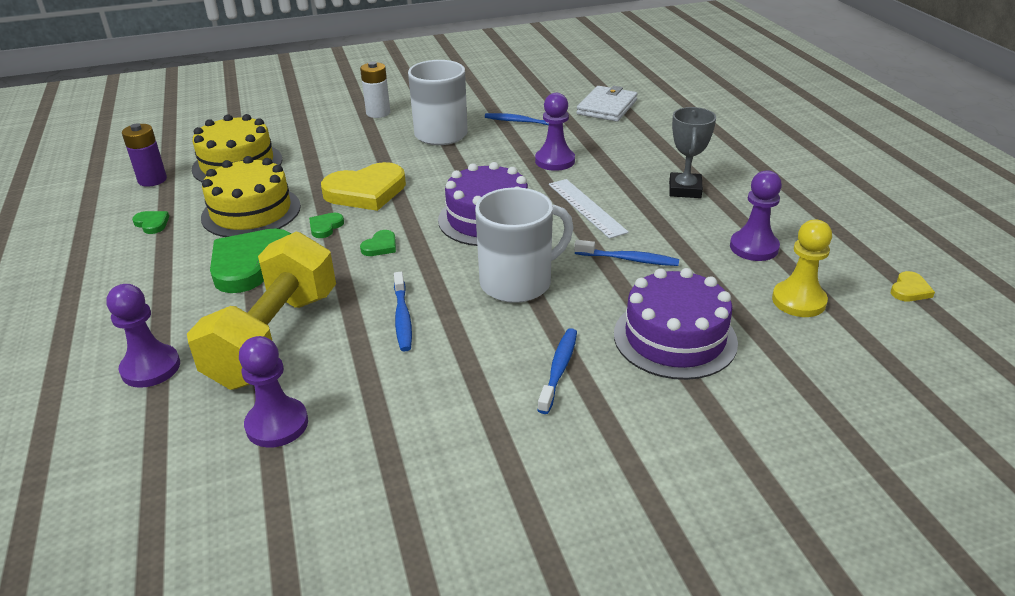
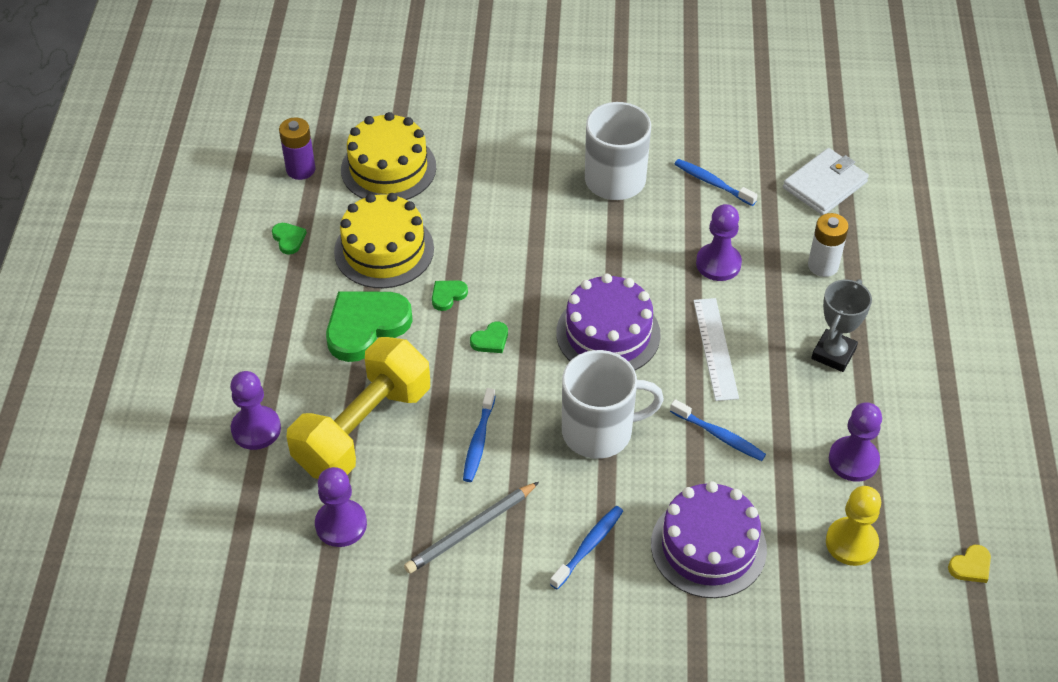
camera: 20 degrees right, 15 degrees up
yellow heart [321,162,406,211] -> none
white battery [360,62,390,118] -> white battery moved to [808,213,849,277]
none -> grey pencil [404,482,539,574]

